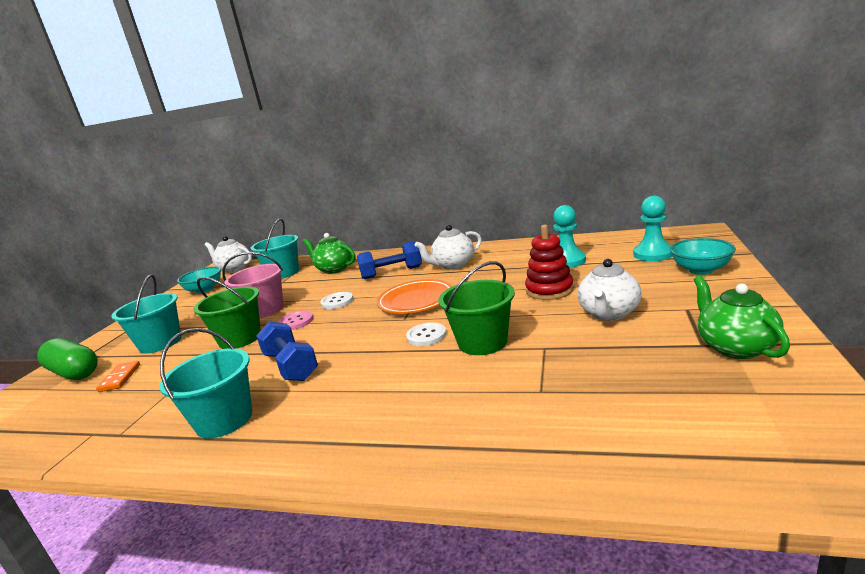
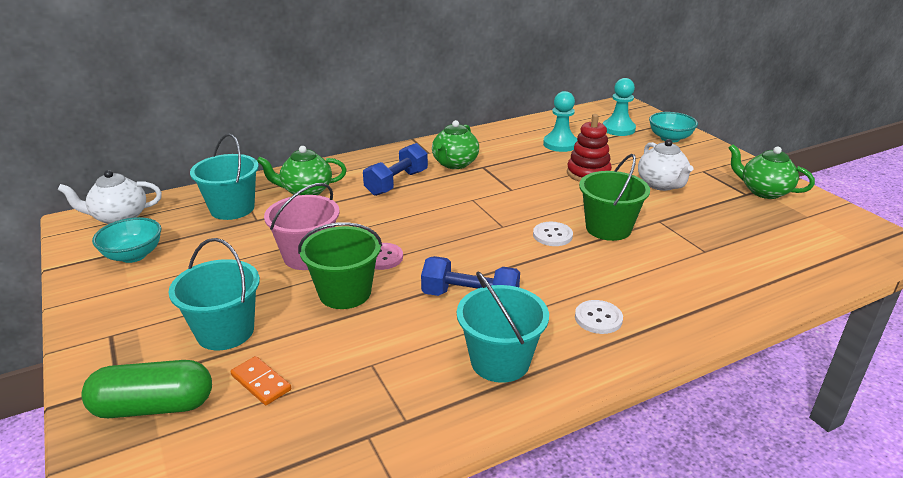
camera: 45 degrees left, 10 degrees up
white button [320,292,353,309] -> white button moved to [575,300,623,334]
orange plate [377,279,452,314] -> none
white teapot [415,225,482,270] -> green teapot [432,120,479,169]

